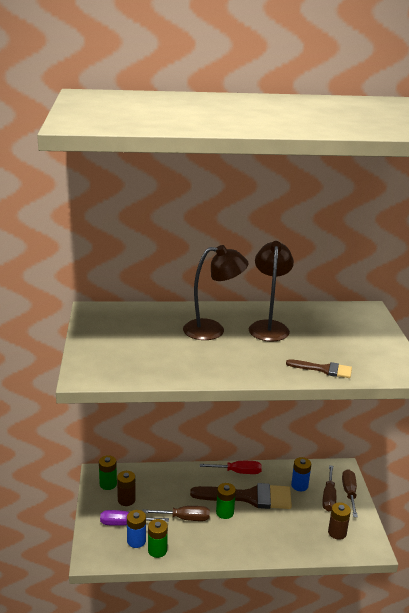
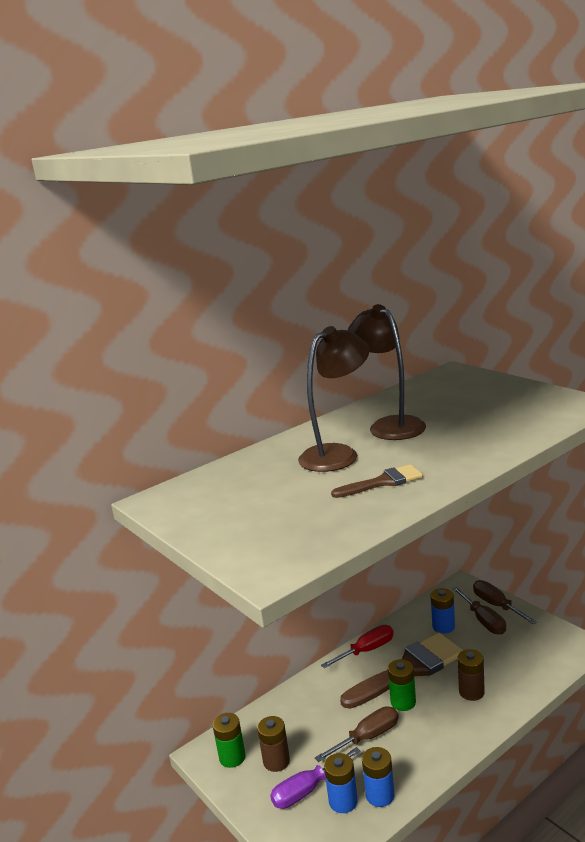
camera: 30 degrees left, 5 degrees down
green battery [148,519,168,558] -> blue battery [362,747,395,807]
brown brush [286,359,352,378] -> brown brush moved to [331,464,423,498]
brown battery [328,502,351,540] -> brown battery moved to [457,649,485,701]

